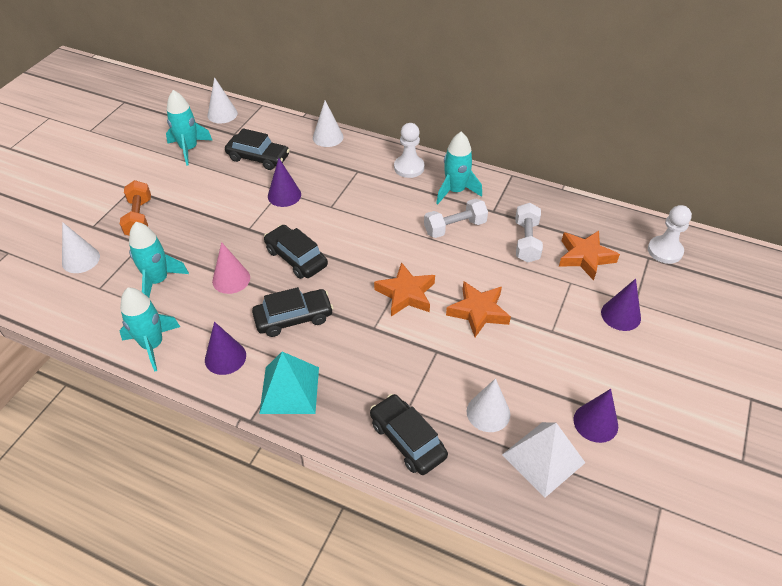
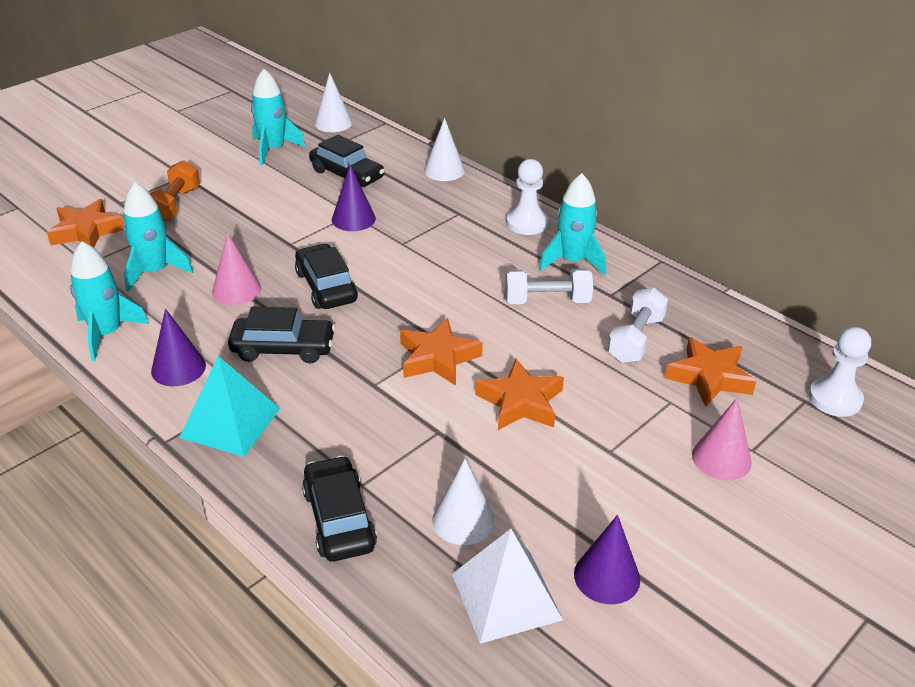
camera: 20 degrees right, 10 degrees down
white cone [62,222,100,273] -> orange star [47,199,124,247]
purple cone [601,279,641,331] -> pink cone [692,398,752,481]

